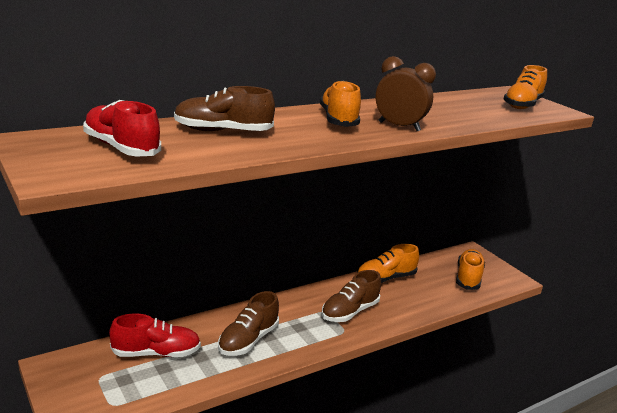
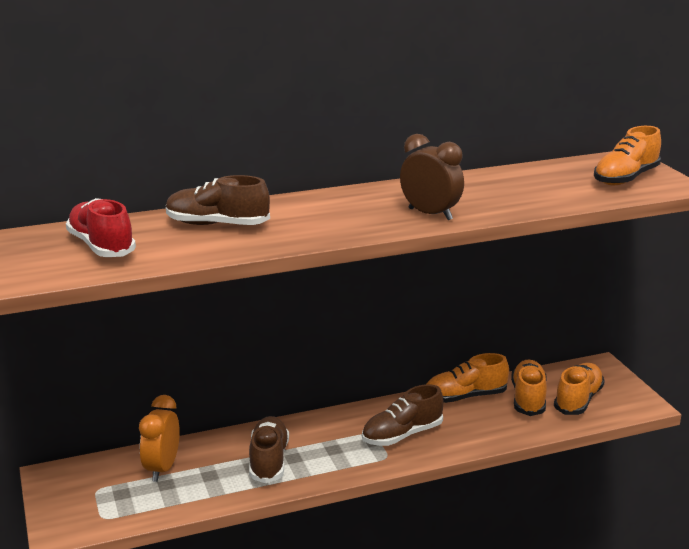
camera: 15 degrees right, 0 degrees up
red shoe [109,313,201,357] -> orange clock [139,395,180,482]
brown shoe [218,291,279,356] -> brown shoe turned 135 degrees clockwise [249,416,289,483]
orange shoe [320,80,361,127] -> orange shoe moved to [511,360,547,416]

